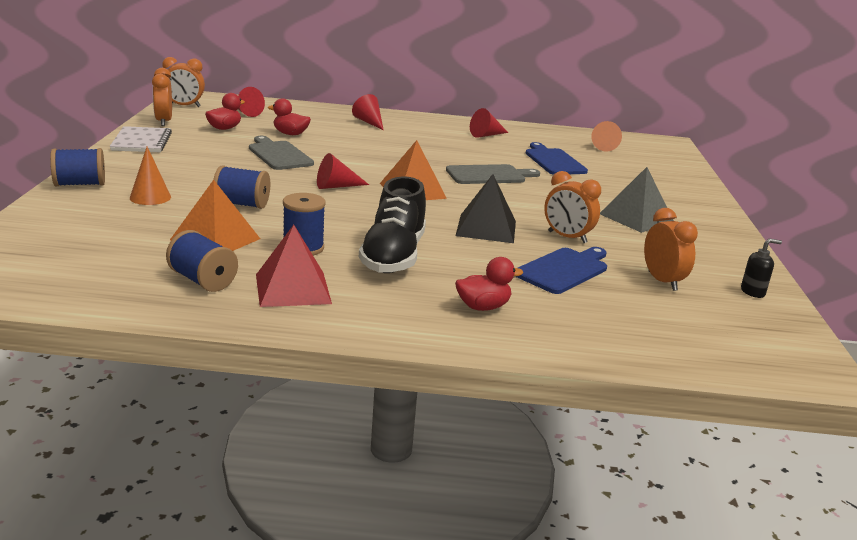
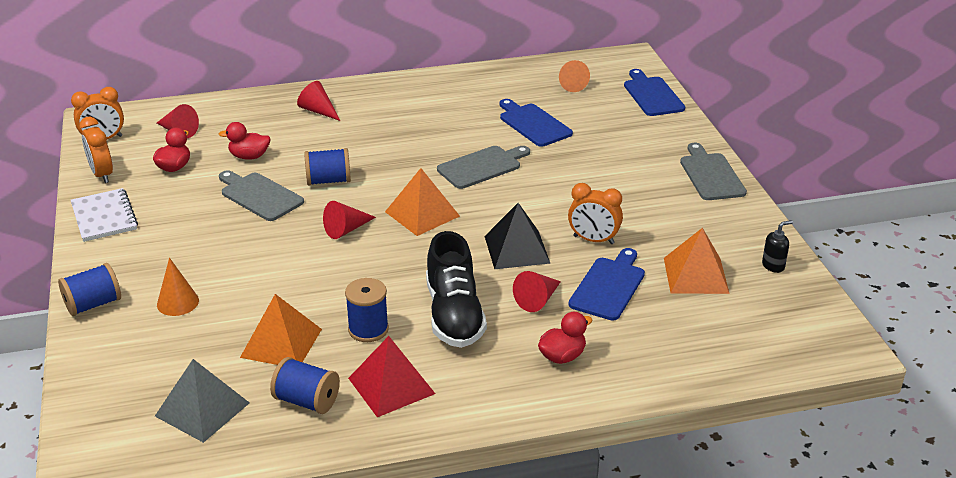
camera: 15 degrees left, 10 degrees up
blue spool [213,165,270,209] -> blue spool moved to [304,148,351,186]
red cone [470,108,508,138] -> red cone moved to [513,271,561,312]
grey pyramid [600,167,674,233] -> grey pyramid moved to [155,359,250,443]
orange clock [644,208,698,291] -> orange pyramid [664,228,730,294]
none -> blue cutting board [624,69,685,116]
none -> grey cutting board [680,143,747,200]

